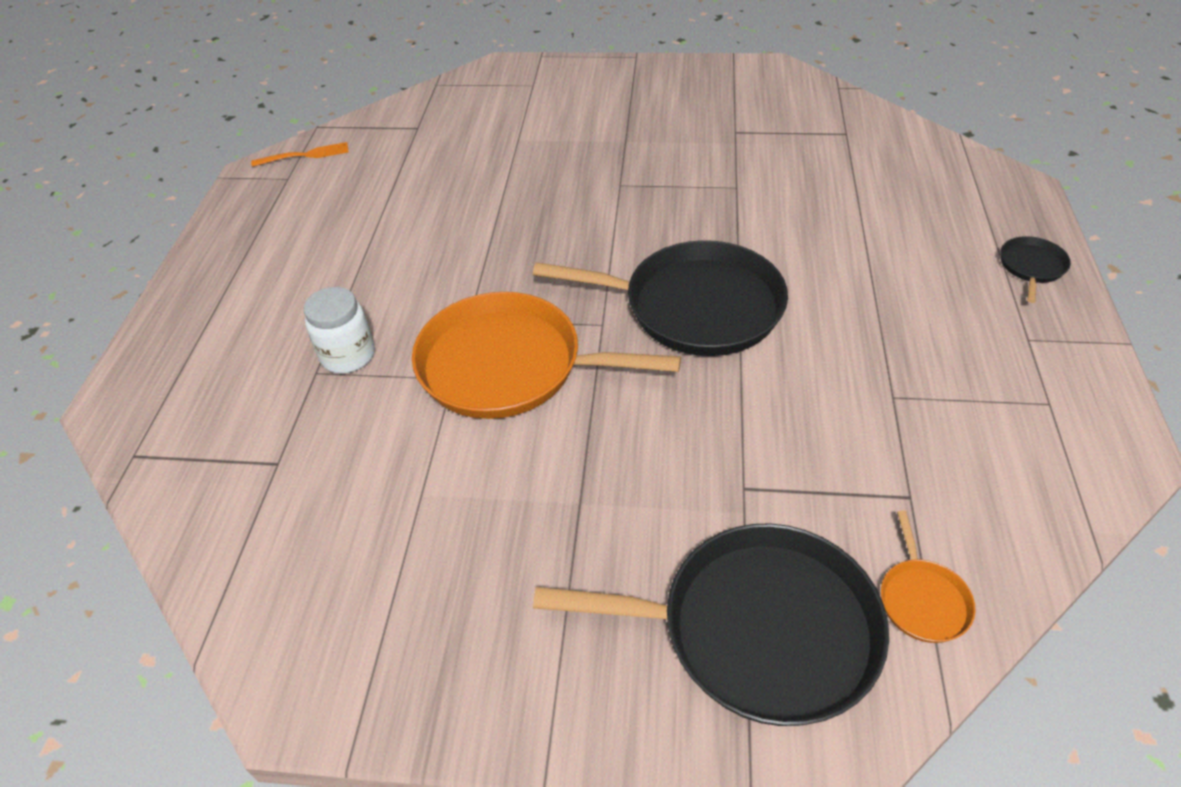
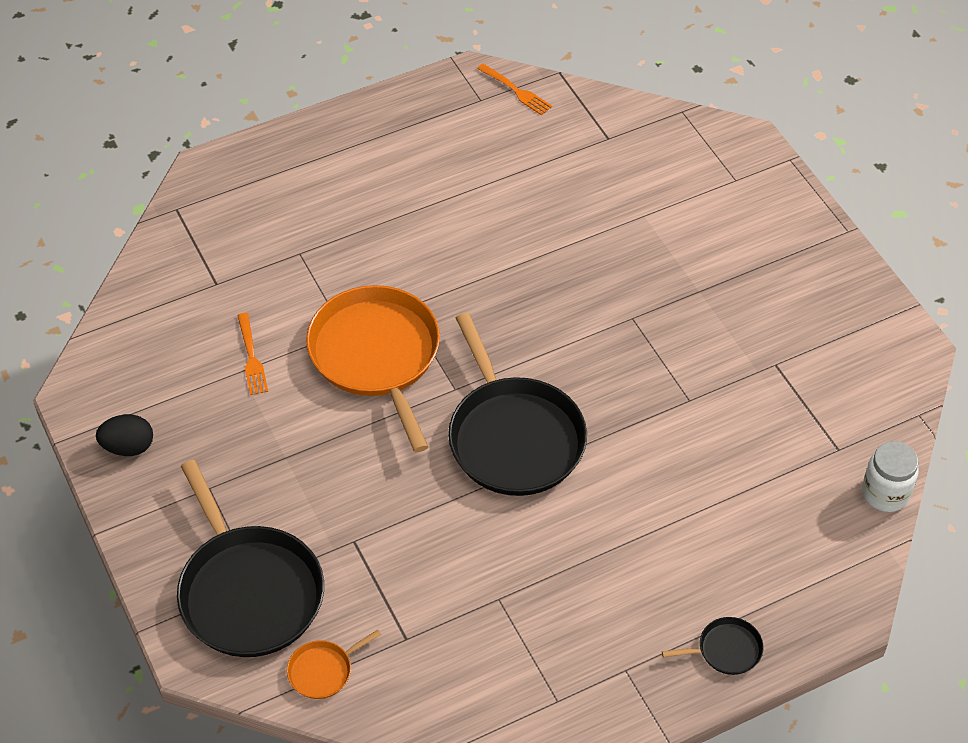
camera: 55 degrees right, 5 degrees up
white jar [304,287,375,374] -> white jar moved to [862,441,919,512]
none -> black egg [96,414,153,456]
none -> orange fork [237,313,268,395]

